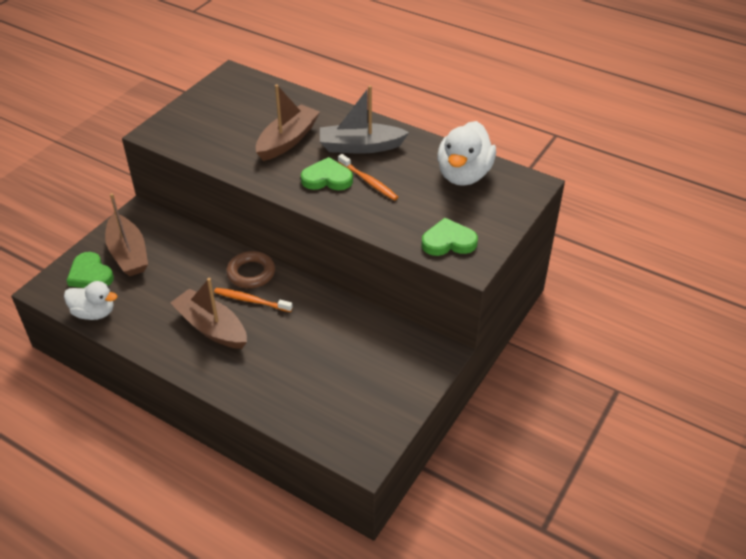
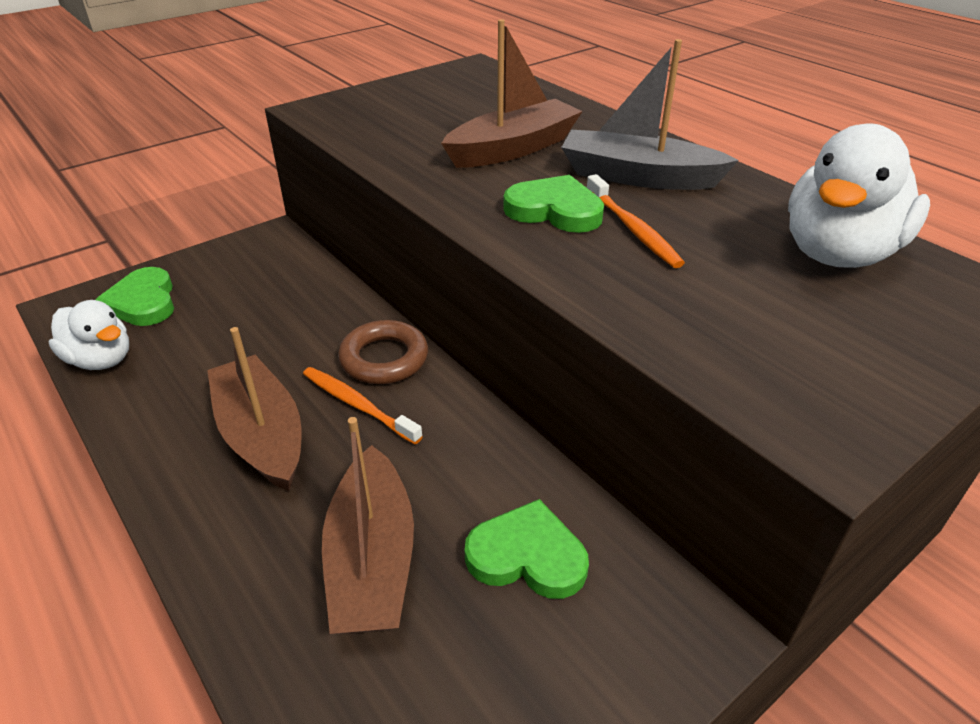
camera: 20 degrees right, 5 degrees down
brown boat [105,193,148,276] -> brown boat moved to [322,417,414,634]
green heart [421,218,478,256] -> green heart moved to [465,499,589,599]

